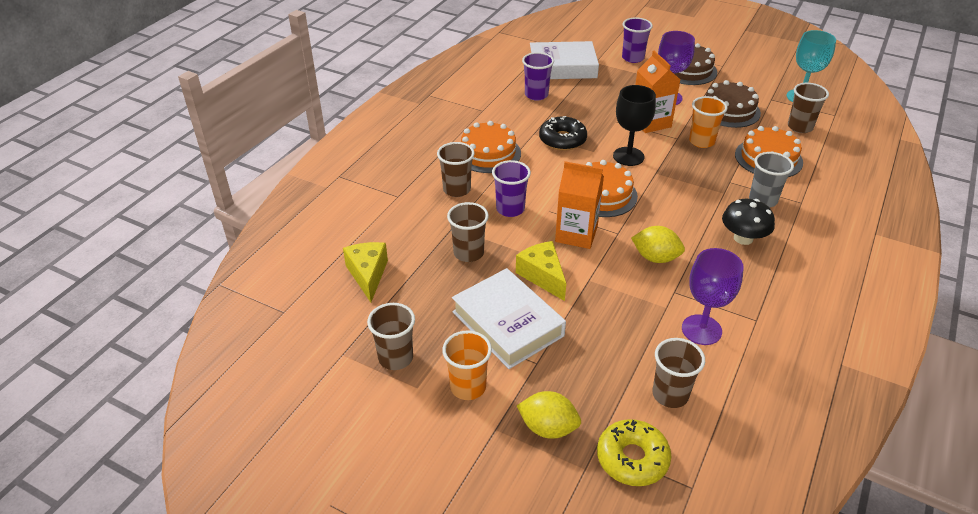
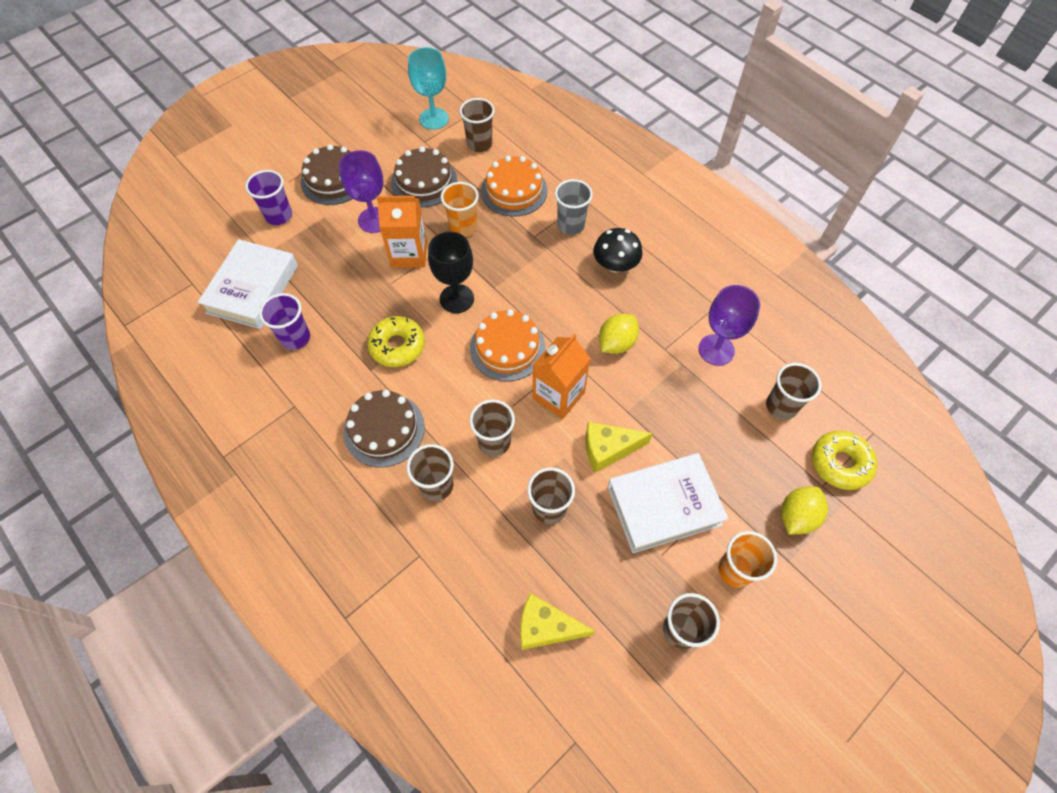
camera: 70 degrees left, 20 degrees up
orange cake [461,121,521,173] -> brown cake [344,390,425,467]
purple cup [492,160,531,217] -> brown cup [469,399,515,456]
black donut [539,116,587,151] -> yellow donut [367,316,425,367]

